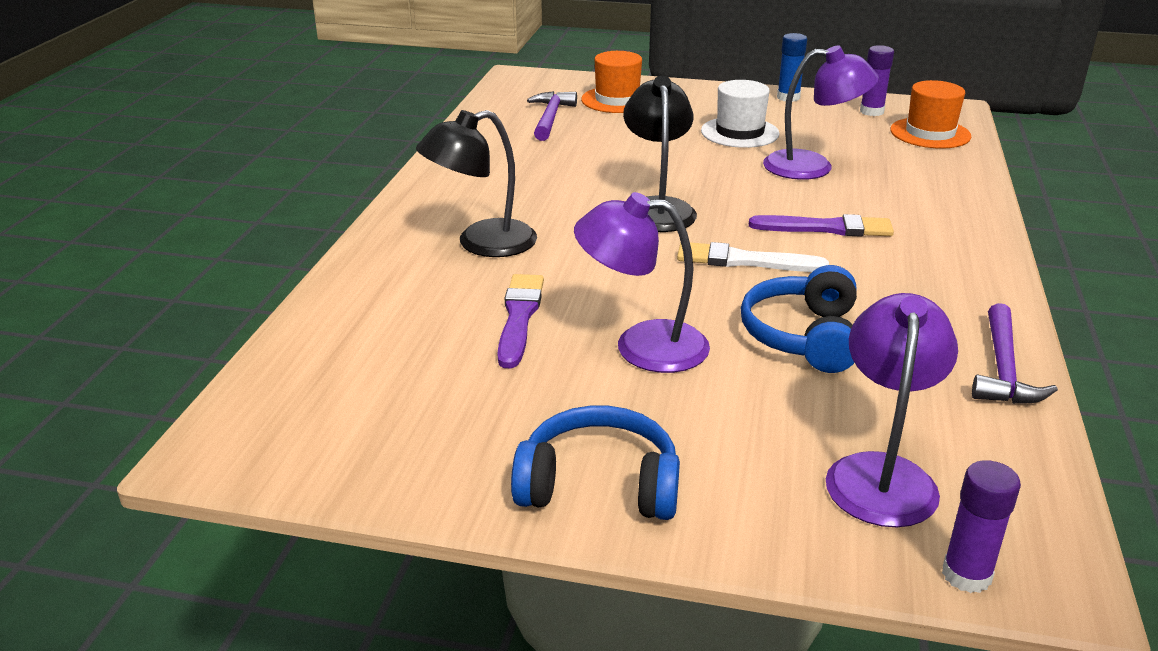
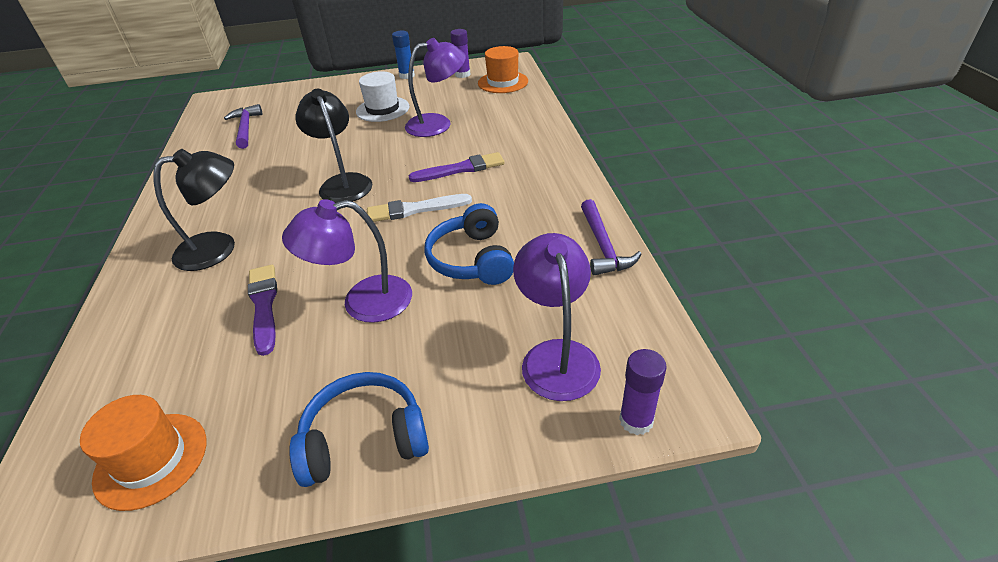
camera: 20 degrees left, 10 degrees up
black lamp [416,110,537,257] -> black lamp turned 150 degrees counterclockwise [153,149,235,271]
orange hat [581,51,642,113] -> orange hat moved to [80,395,207,511]

